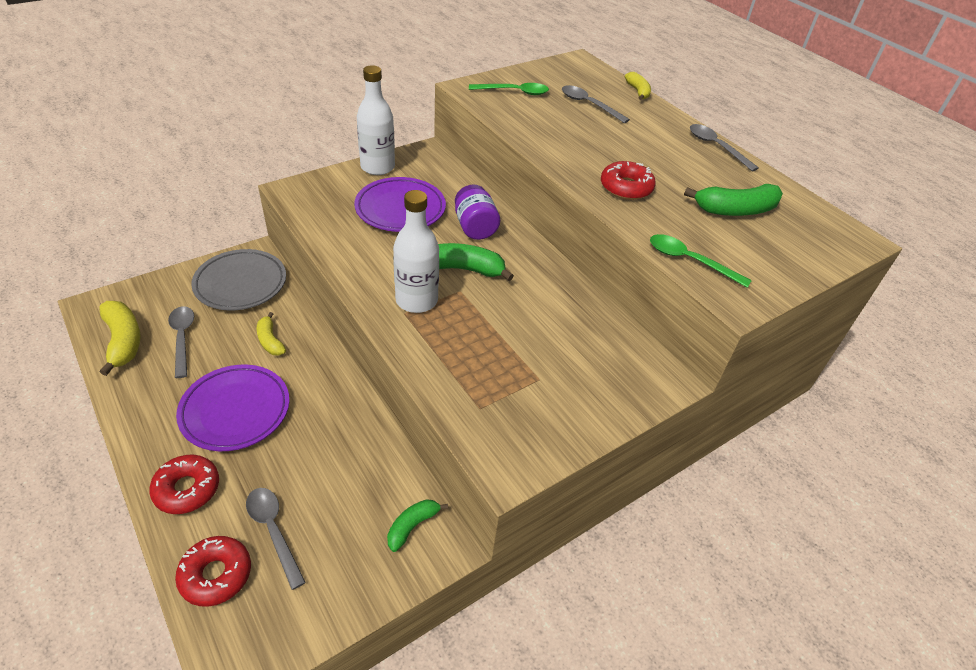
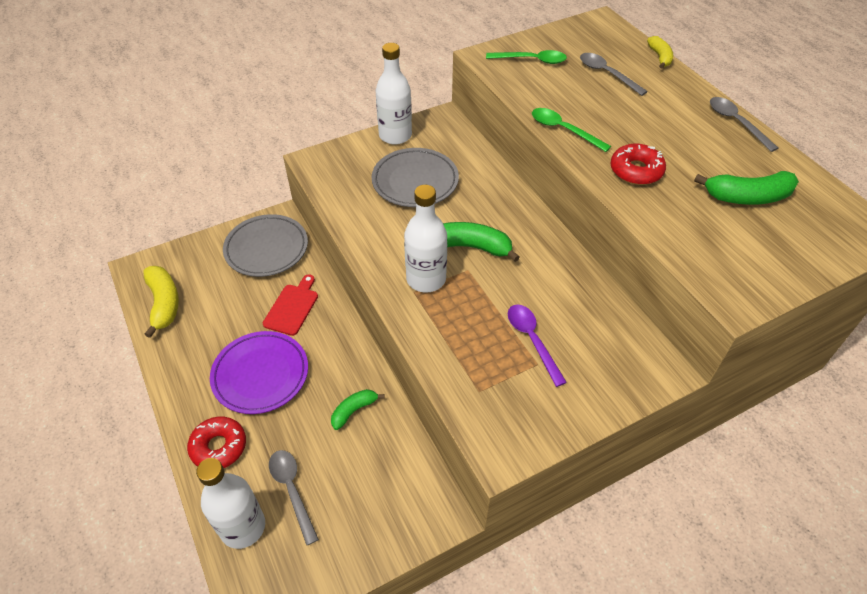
camera: 10 degrees right, 5 degrees up
grey spoon [168,306,194,378] -> none
red donut [175,536,251,607] -> white bottle [196,458,265,549]
yellow banana [257,312,286,356] -> red cutting board [263,274,318,336]
purple plate [354,177,446,232] -> grey plate [372,148,459,207]
green banana [387,499,448,552] -> green banana moved to [331,389,384,430]
purple jar [455,184,500,240] -> none
green spoon [650,234,752,288] -> green spoon moved to [532,108,611,152]
none -> purple spoon [508,304,567,387]

